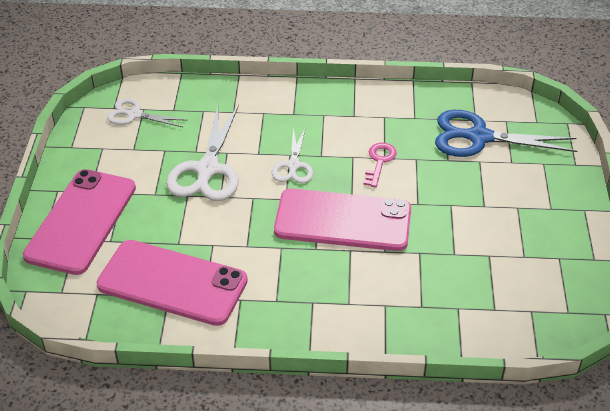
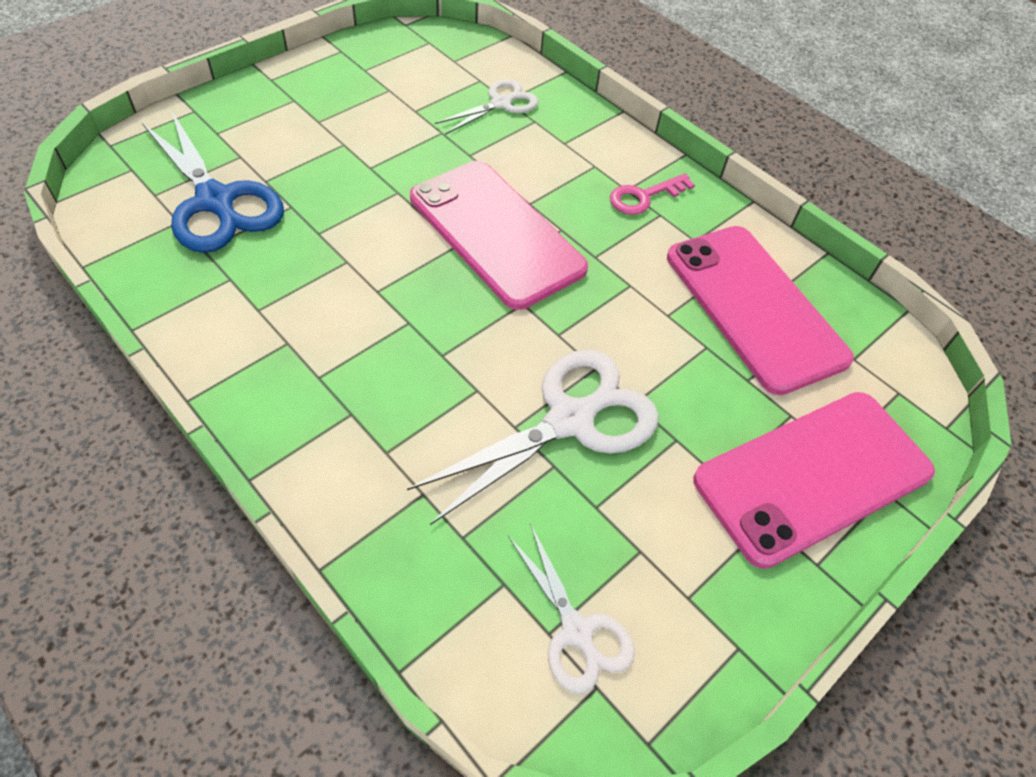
camera: 140 degrees left, 10 degrees up
white scissors [272,127,313,183] -> white scissors moved to [435,79,539,135]
pink key [363,143,397,188] -> pink key moved to [610,173,695,215]

